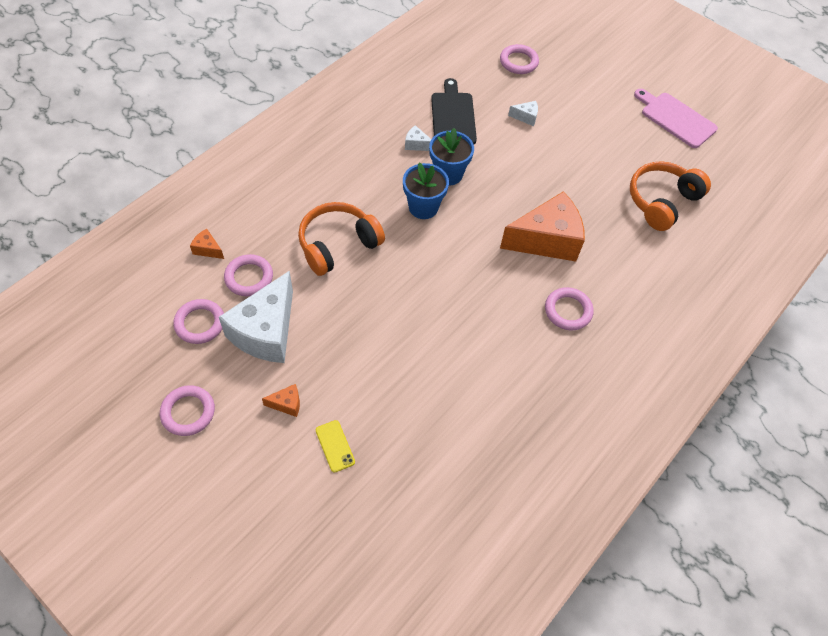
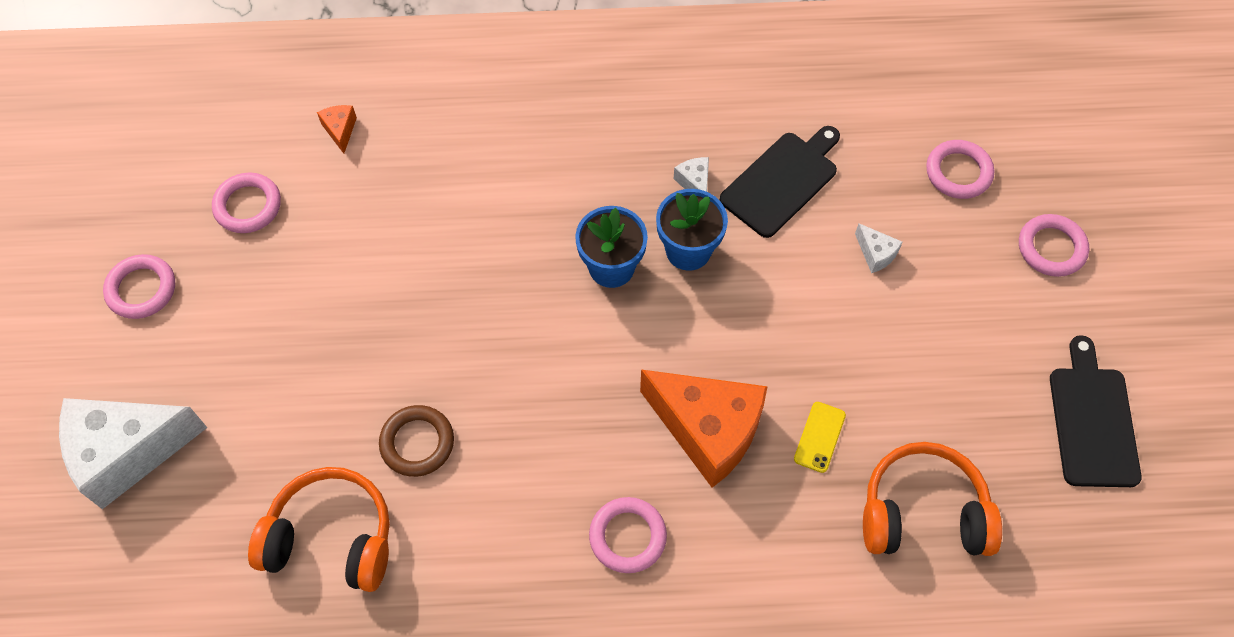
camera: 50 degrees right, 5 degrees up
white cheese [219,271,293,363] -> white cheese moved to [59,398,208,509]
pink ring [224,254,273,296] -> pink ring moved to [1019,214,1089,277]
orange cheese [262,384,300,417] -> none
orange headphones [298,202,385,276] -> orange headphones moved to [248,467,390,592]
yellow phone [316,420,355,473] -> yellow phone moved to [794,402,846,473]
pink cutting board [634,89,718,148] -> black cutting board [1050,335,1142,487]
none -> brown ring [379,405,454,477]

